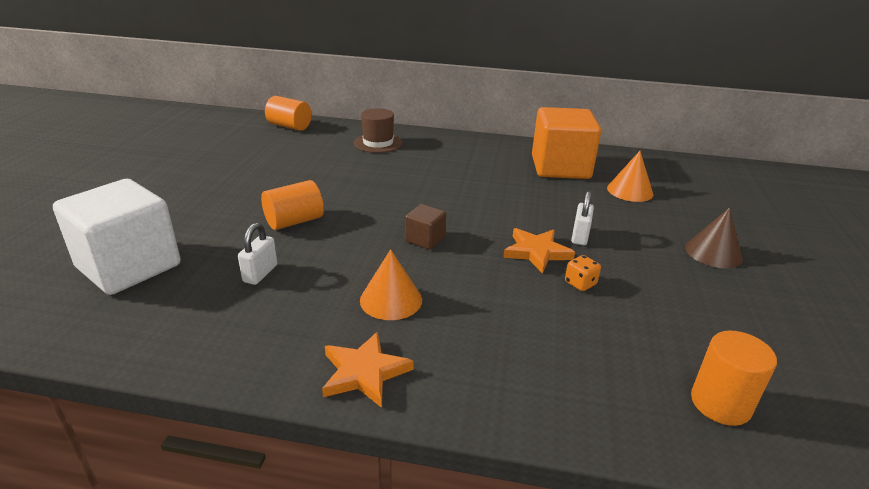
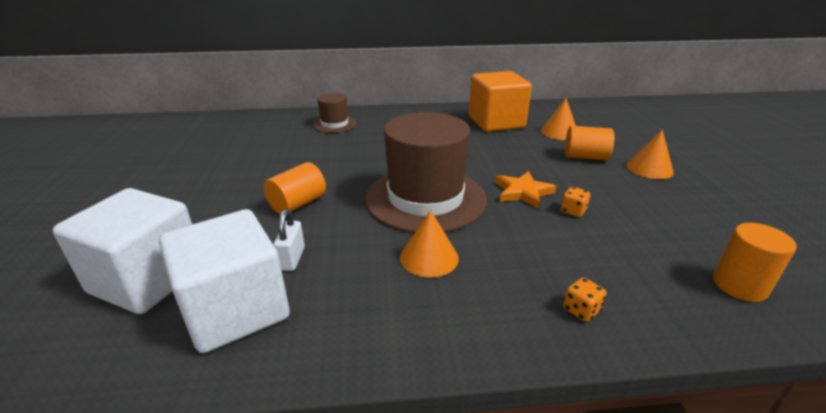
camera: 15 degrees left, 0 degrees up
orange cylinder [265,96,312,131] -> orange cylinder moved to [565,126,614,160]
orange star [322,332,414,408] -> none
brown cube [405,204,446,250] -> brown hat [365,112,487,233]
white padlock [571,191,594,245] -> none
brown cone [685,207,743,268] -> orange cone [626,130,674,179]
none -> white cube [159,209,290,353]
none -> orange dice [563,277,607,322]

